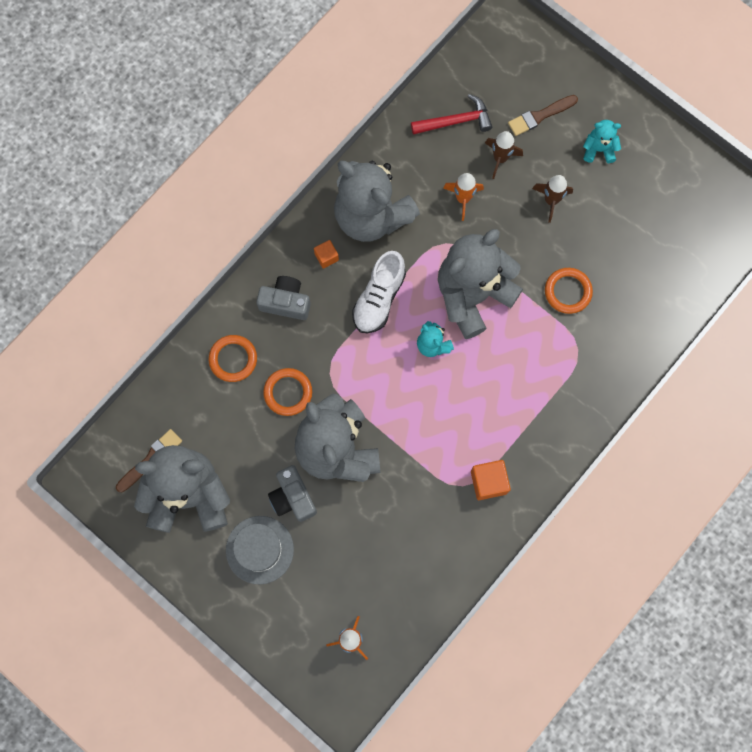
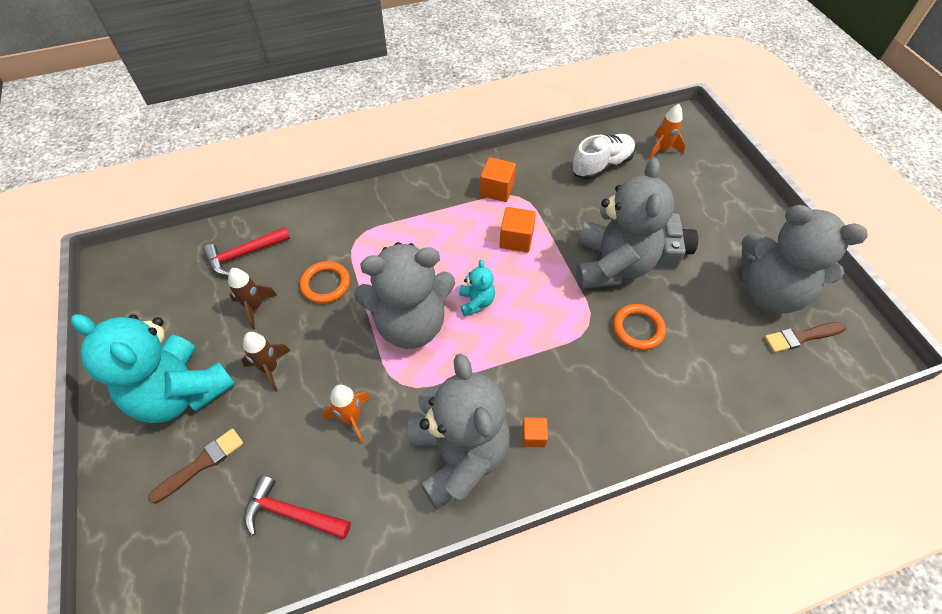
camera: 150 degrees left, 20 degrees down
orange ring [209,335,257,382] -> none
grey hat [226,516,294,584] -> none
grey camera [256,276,311,320] -> none
white shoe [352,251,406,333] -> white shoe moved to [572,134,635,180]
brown rocket [485,131,523,179] -> brown rocket moved to [228,268,278,329]
brown brush [508,95,578,136] -> brown brush turned 45 degrees counterclockwise [148,428,244,503]
turquoise teddy bear [583,120,621,163] -> turquoise teddy bear [71,314,235,423], size x2.31
none -> red hammer [203,227,290,276]
none -> orange cube [499,207,536,253]

